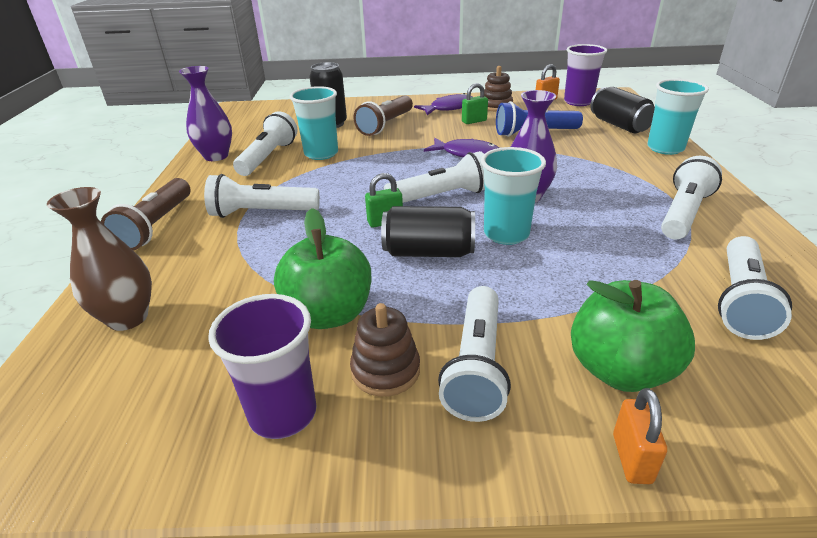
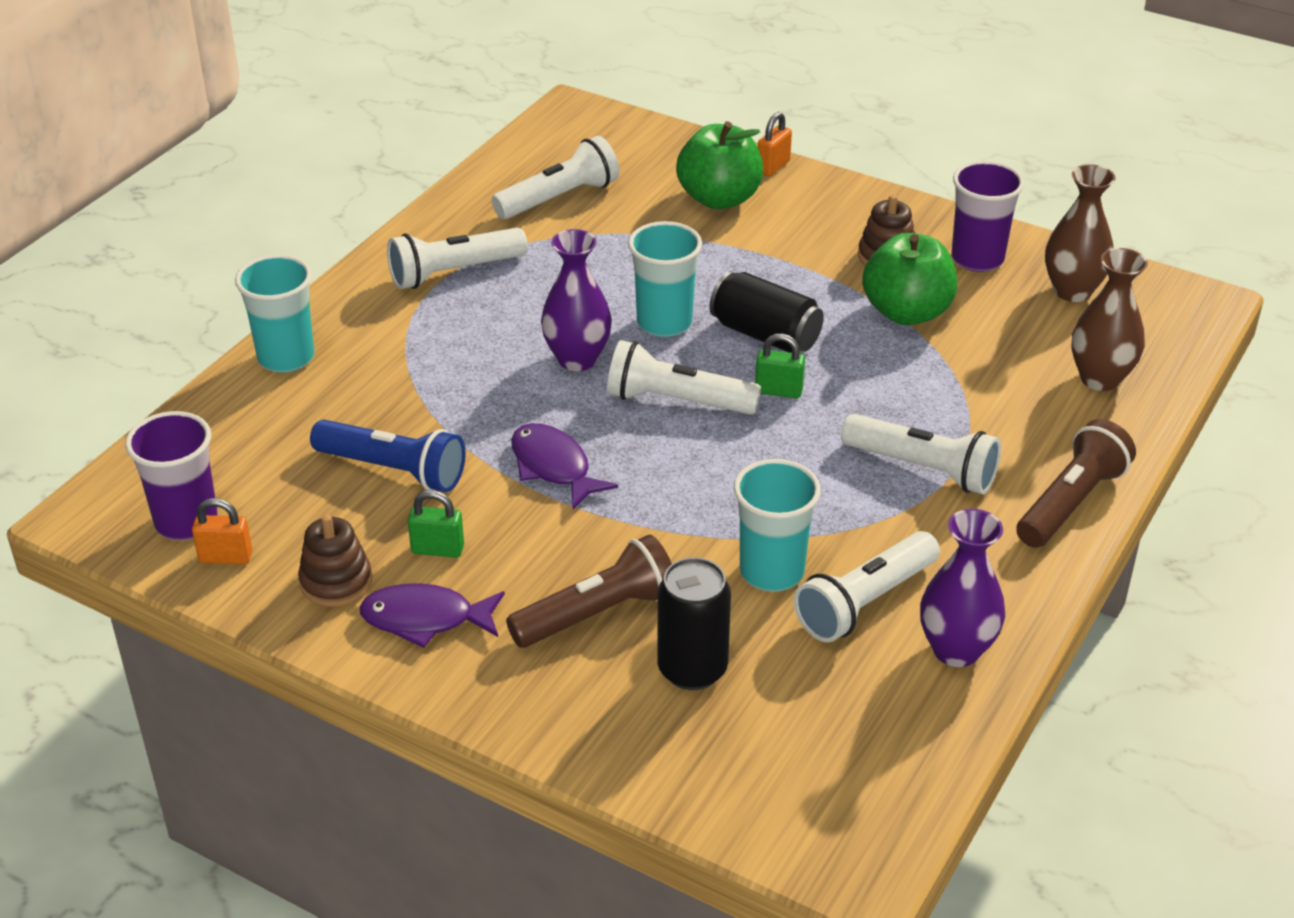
camera: 150 degrees left, 5 degrees up
white flashlight [438,286,511,422] -> none
black can [590,87,655,133] -> none
none -> brown vase [1045,164,1116,302]

